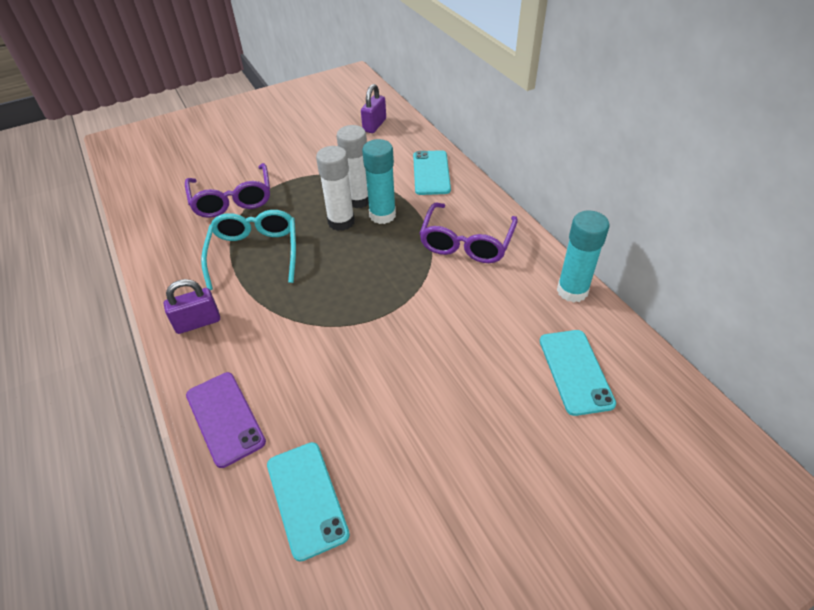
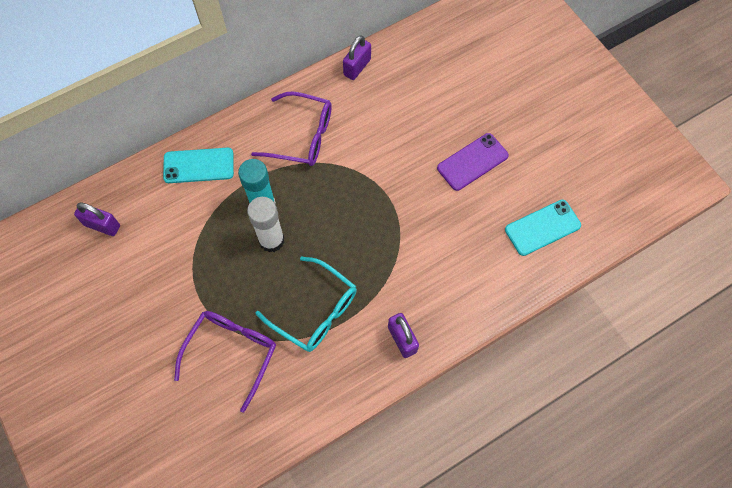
camera: 95 degrees left, 20 degrees up
purple glasses [185,163,270,218] -> purple glasses turned 45 degrees counterclockwise [174,311,276,413]
purple phone [186,372,266,468] -> purple phone moved to [437,133,509,191]
turquoise glasses [201,210,296,290] -> turquoise glasses turned 135 degrees counterclockwise [255,257,357,352]
white glue stick [337,125,369,208] -> none
turquoise phone [540,330,616,416] -> none
turquoise glue stick [557,211,609,303] -> purple padlock [343,36,371,80]

